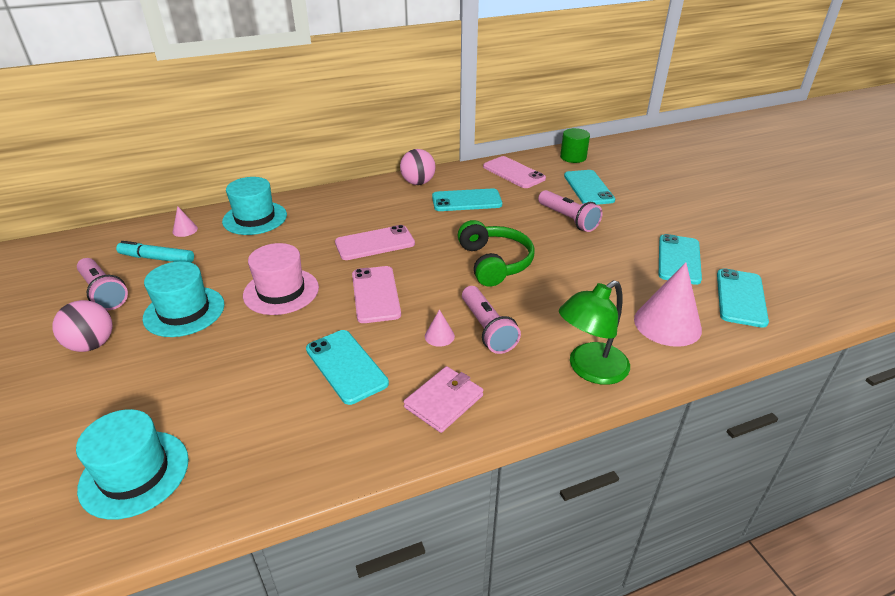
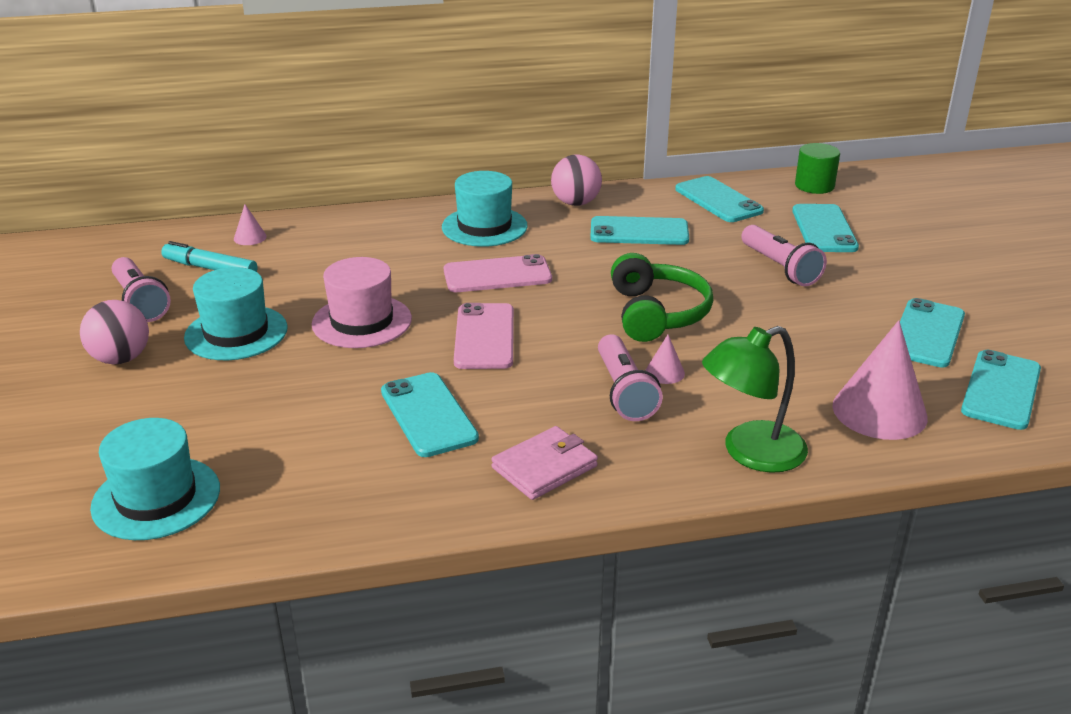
camera: 10 degrees right, 5 degrees down
turquoise hat [222,177,287,235] -> turquoise hat moved to [442,171,528,247]
pink cone [425,309,455,347] -> pink cone moved to [645,335,685,384]
pink phone [483,156,546,188] -> turquoise phone [675,176,764,222]

